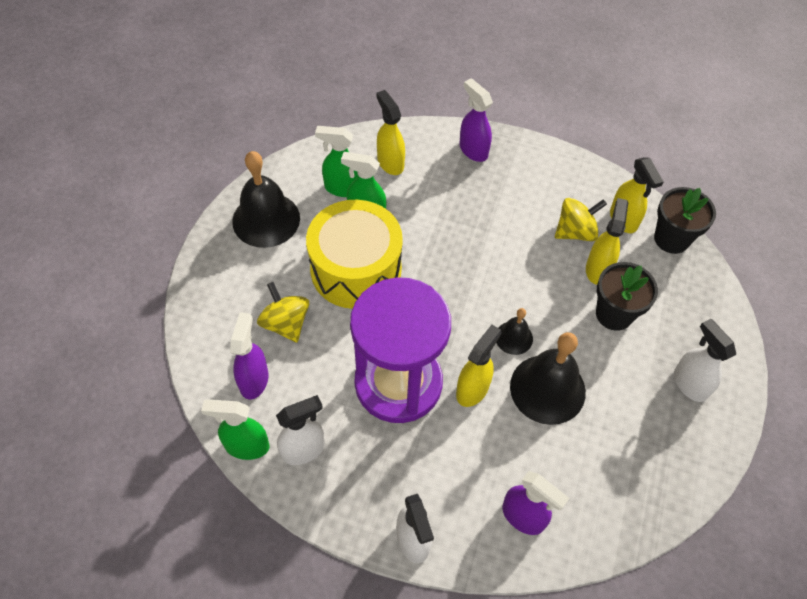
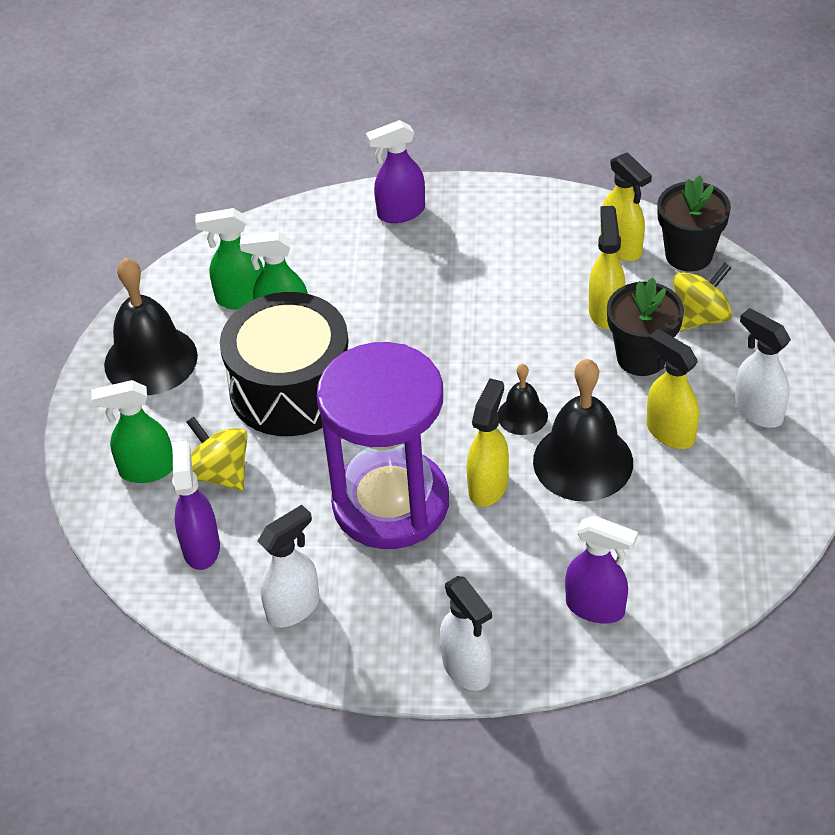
camera: 10 degrees left, 10 degrees down
green spray bottle [201,399,269,460] -> green spray bottle moved to [91,380,173,483]
yellow drum [306,200,403,309] -> black drum [220,292,349,436]
yellow spray bottle [376,90,405,175] -> yellow spray bottle moved to [647,329,699,449]
purple spray bottle [459,78,493,162] -> purple spray bottle turned 60 degrees counterclockwise [366,120,425,223]
yellow spinning top [555,198,607,241] -> yellow spinning top moved to [673,263,732,331]

